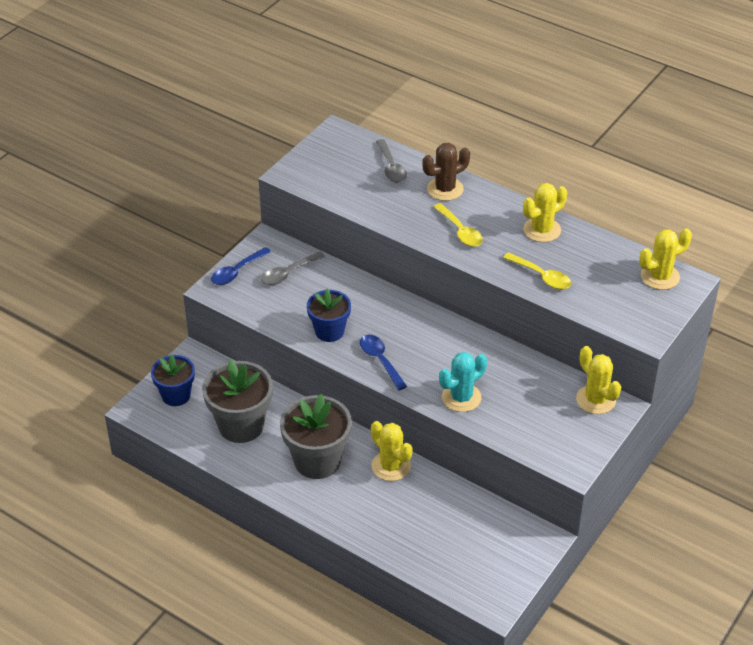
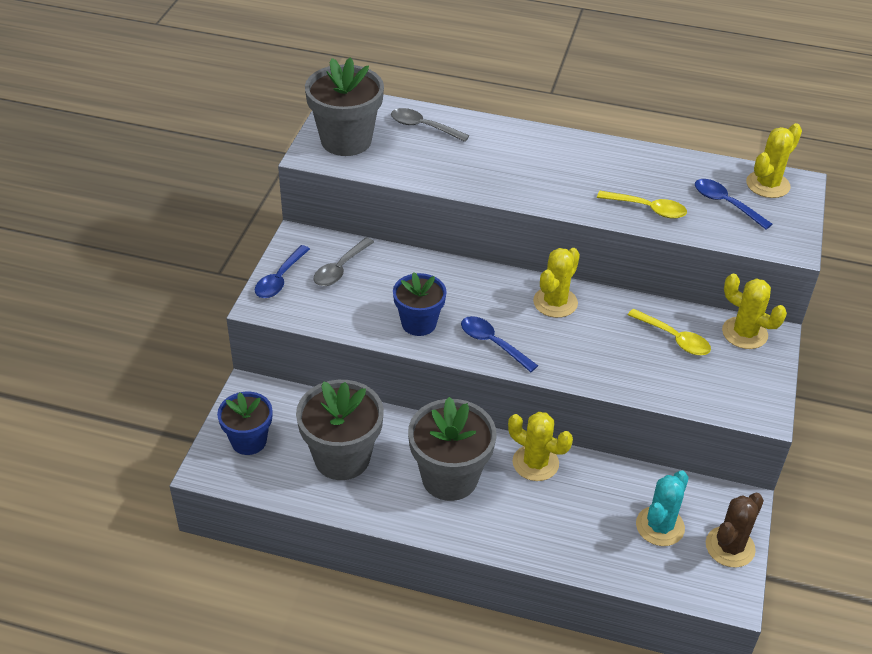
camera: 20 degrees left, 0 degrees up
grey spoon [376,139,407,183] -> grey spoon turned 150 degrees clockwise [391,108,469,142]
brown cactus [422,143,470,201] -> brown cactus moved to [706,493,764,568]
yellow spoon [434,203,483,247] -> yellow spoon moved to [628,309,711,355]
turquoise cactus [439,352,487,412] -> turquoise cactus moved to [636,470,689,546]
yellow cactus [523,183,567,242] -> yellow cactus moved to [533,248,580,318]
none -> grey flower pot [305,57,384,156]
none -> blue spoon [695,179,772,230]

